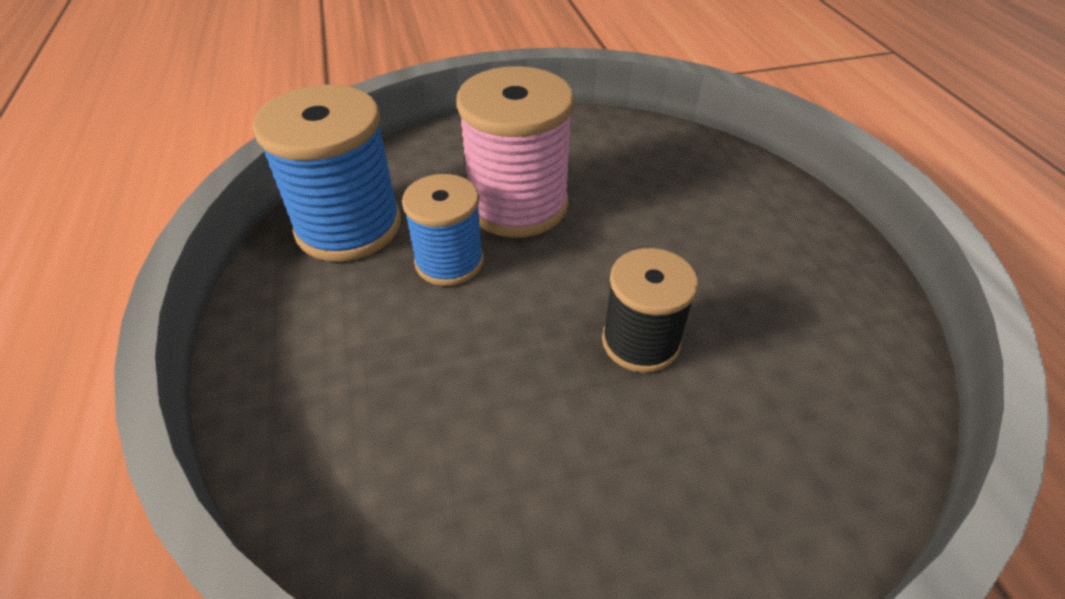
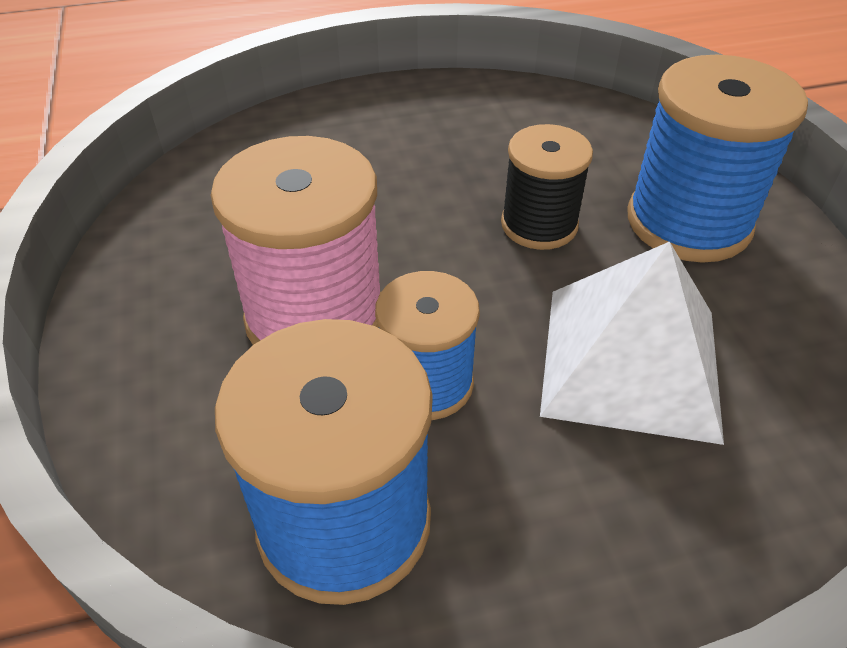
camera: 90 degrees left, 0 degrees up
none -> white pyramid [540,241,724,445]
none -> blue spool [627,55,808,263]

